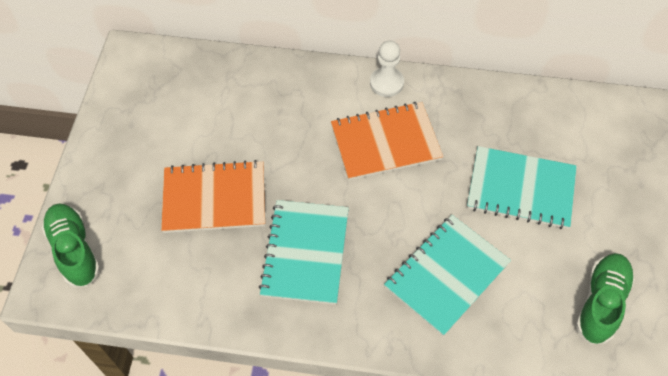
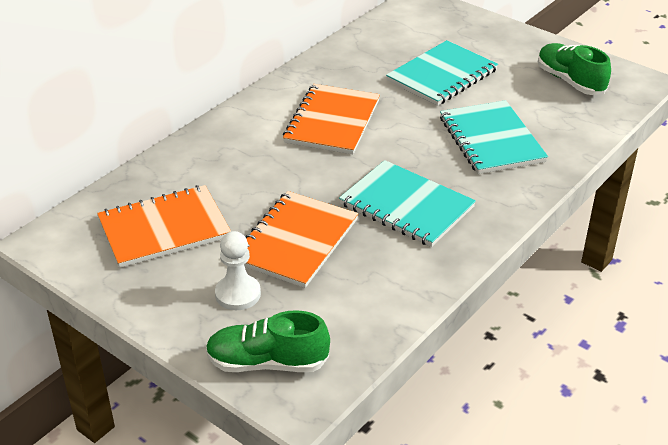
camera: 60 degrees left, 20 degrees down
white pawn [370,40,404,97] -> white pawn moved to [215,231,261,310]
none -> orange notebook [97,185,231,268]

